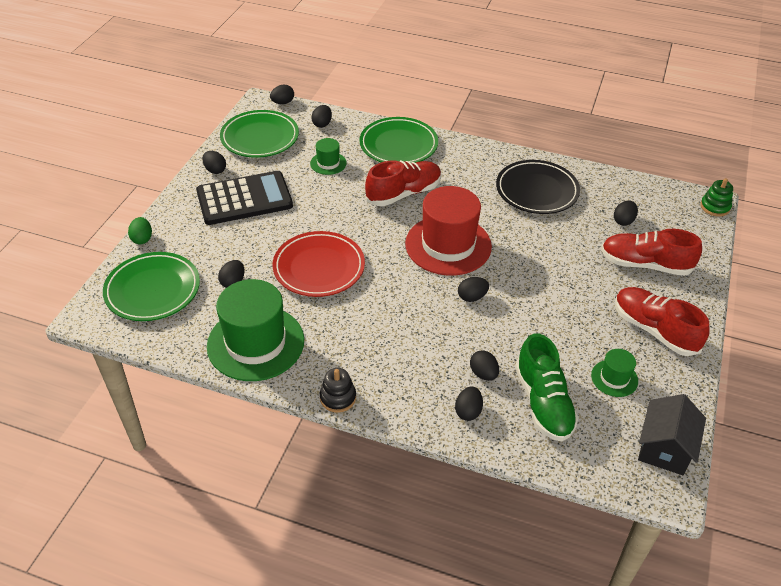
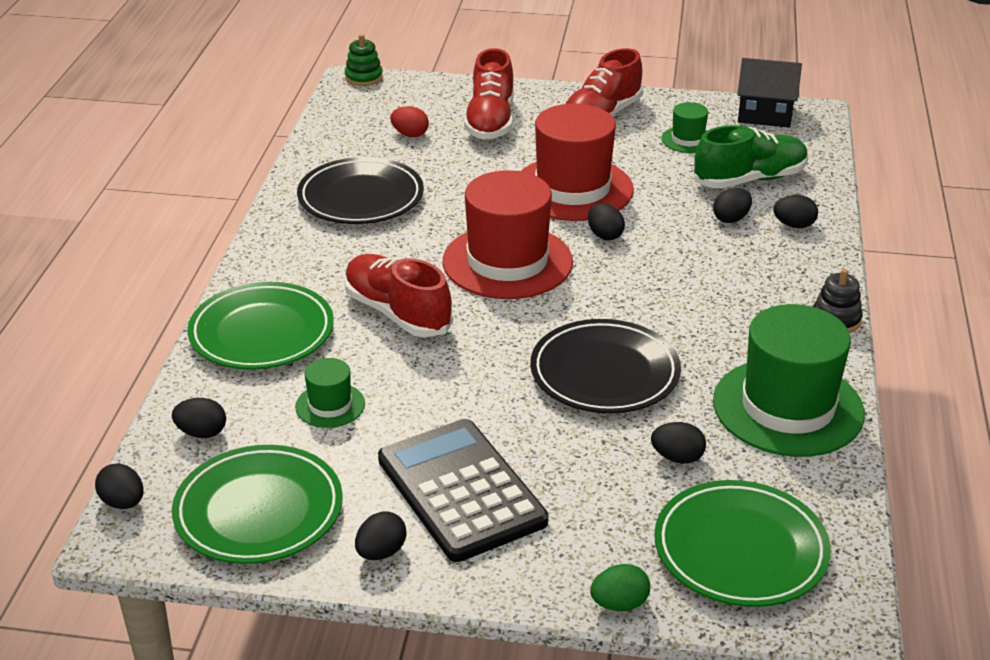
camera: 100 degrees left, 10 degrees down
red plate [273,231,365,297] -> black plate [530,319,681,413]
black egg [614,201,638,226] -> red egg [390,106,429,137]
none -> red hat [521,104,634,221]

